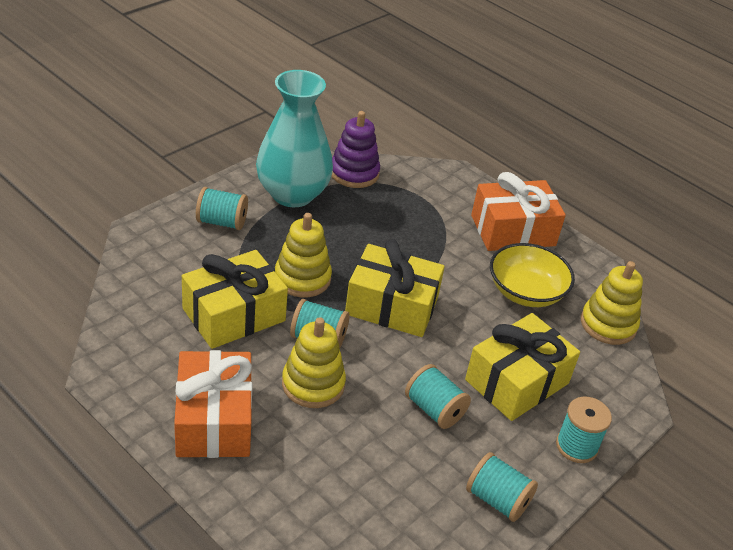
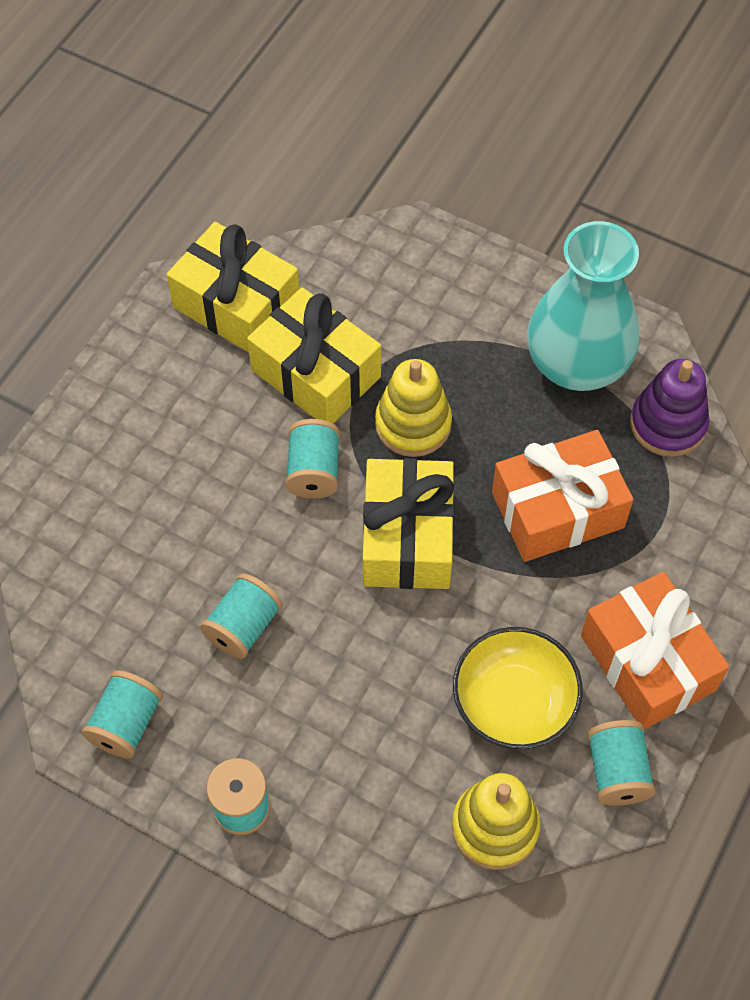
camera: 80 degrees right, 20 degrees up
orange gift [174,350,252,458] -> orange gift moved to [492,430,634,562]
turquoise spool [196,187,248,230] -> turquoise spool moved to [587,720,656,805]
yellow stacking toy [282,317,346,408] -> none
yellow gift [465,313,580,421] -> yellow gift moved to [167,222,299,352]

